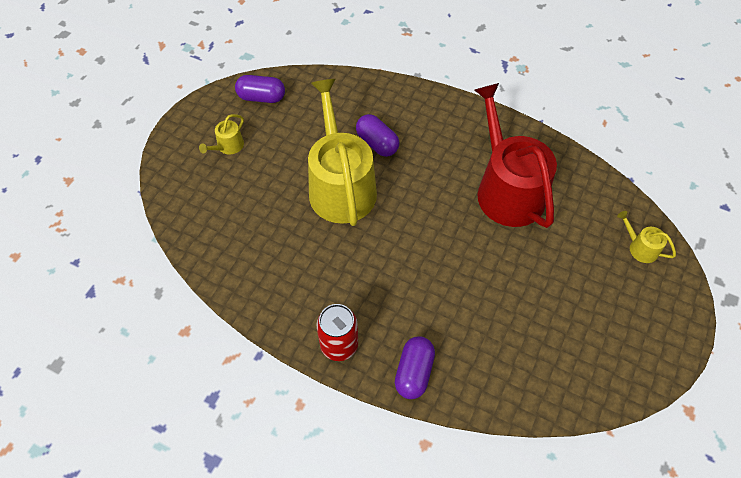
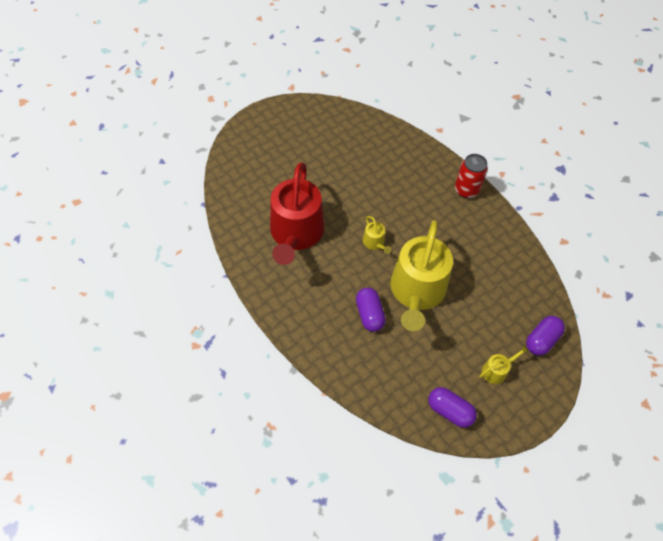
camera: 155 degrees left, 0 degrees up
purple capsule [395,337,435,399] -> purple capsule moved to [526,316,565,356]
yellow watering can [617,211,676,263] -> yellow watering can moved to [363,216,391,254]

